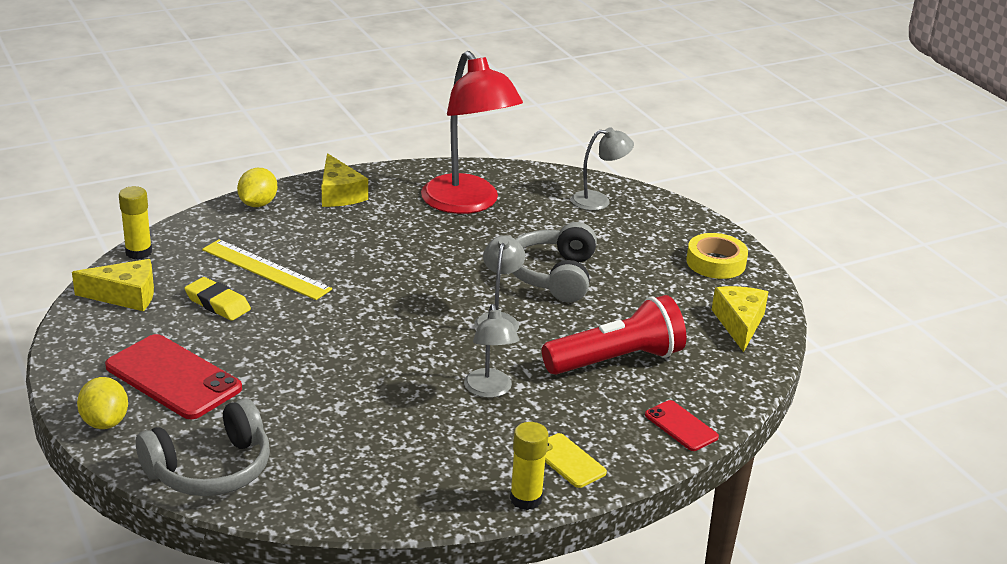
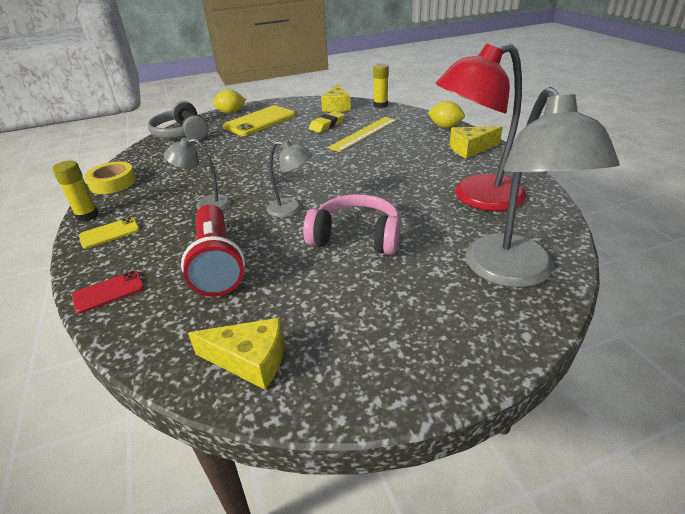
camera: 100 degrees right, 5 degrees up
red phone [105,334,242,419] -> yellow phone [223,105,296,136]
grey headphones [513,222,597,302] -> pink headphones [303,194,401,255]
grey lamp [571,127,634,211] -> grey lamp [465,87,619,287], size x1.98
yellow tape [686,233,748,279] -> yellow tape moved to [84,162,136,194]

